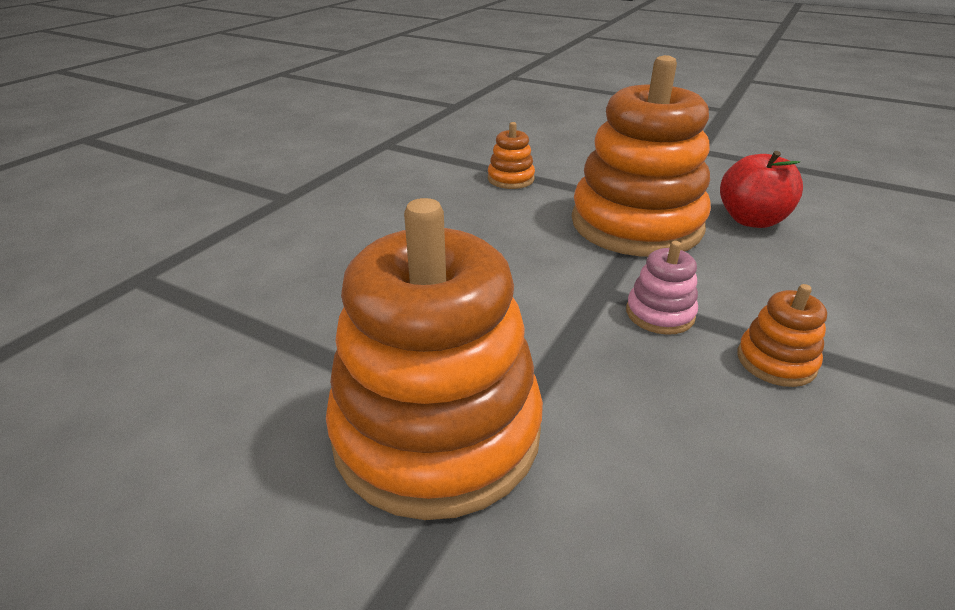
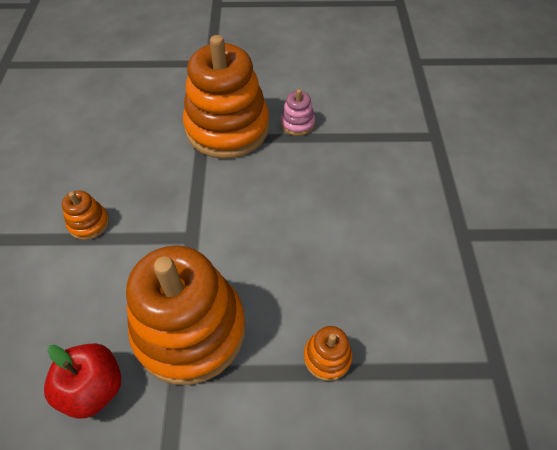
camera: 150 degrees right, 20 degrees up
pink stacking toy [626,241,698,335] -> pink stacking toy moved to [280,89,315,136]

